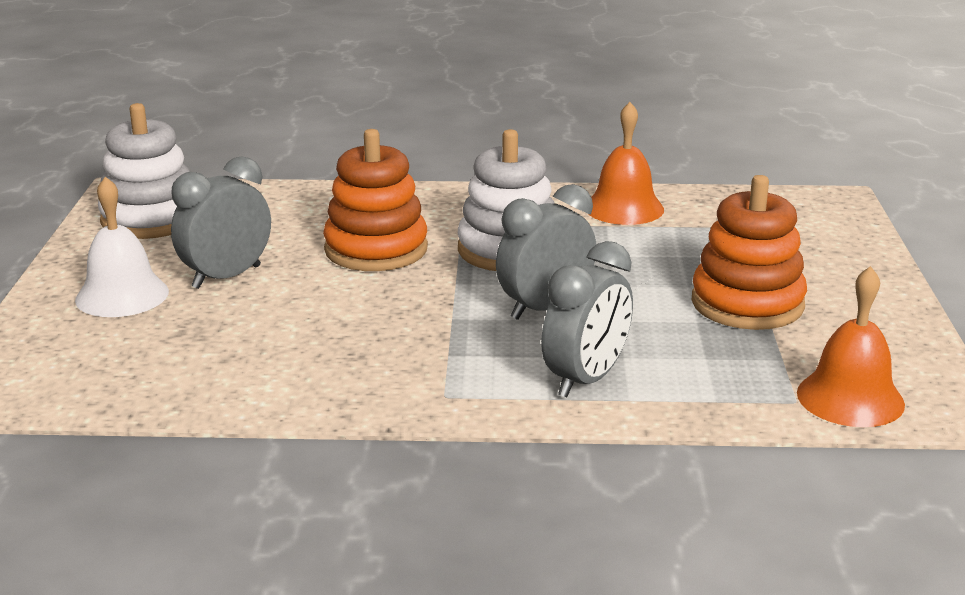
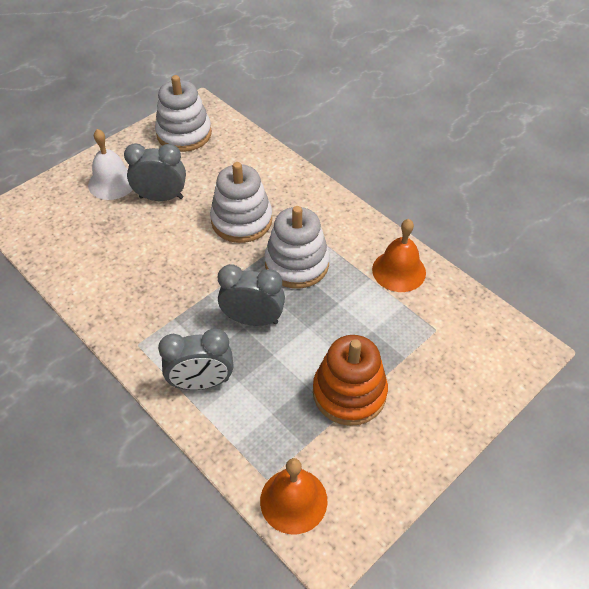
camera: 45 degrees right, 25 degrees up
orange stacking toy [323,129,428,271] -> white stacking toy [210,162,272,243]

